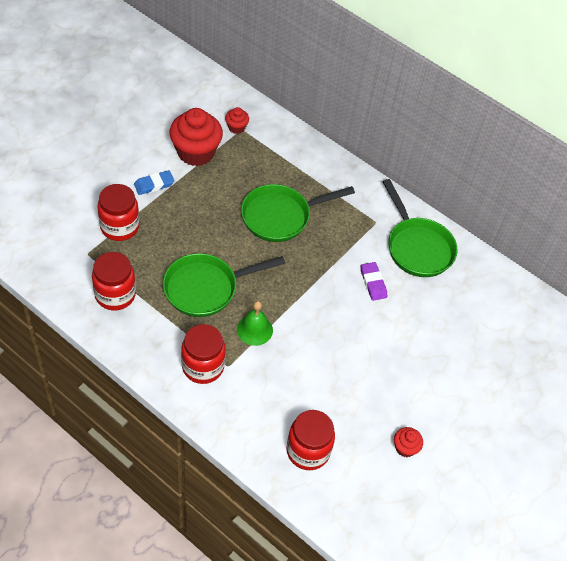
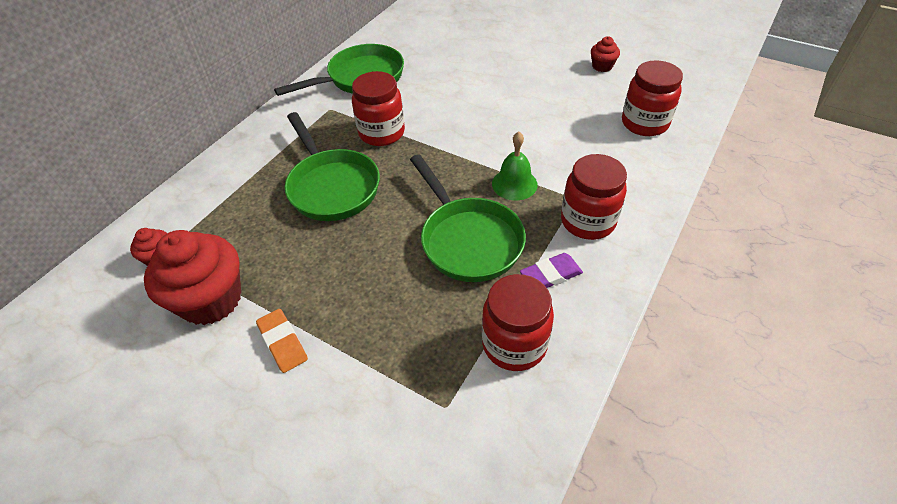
camera: 90 degrees left, 5 degrees down
red jar [97,184,139,241] -> red jar moved to [352,71,405,146]
blue eraser [134,170,174,195] -> orange eraser [256,309,308,373]
purple eraser [361,262,387,301] -> purple eraser moved to [520,253,583,288]

